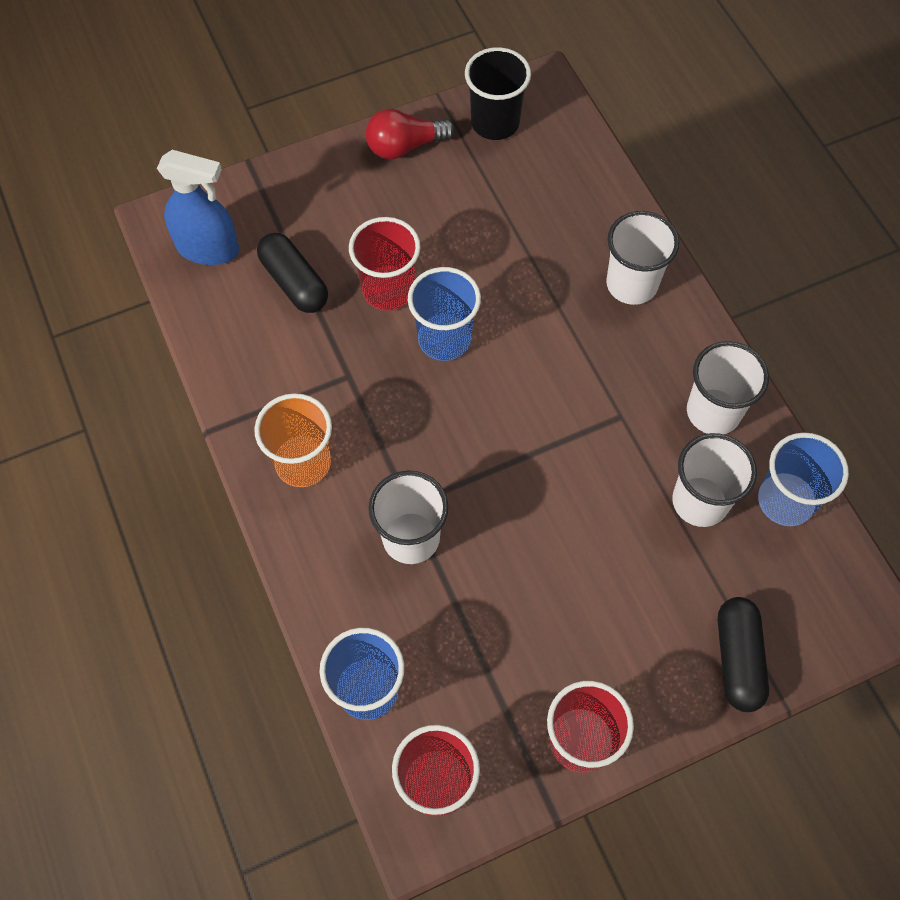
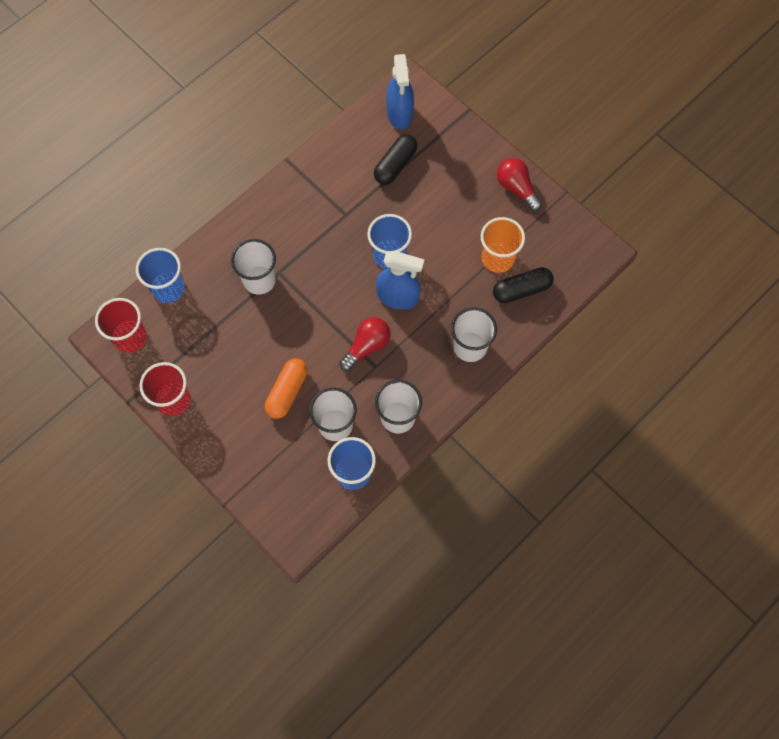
camera: 70 degrees right, 5 degrees up
orange cup [254,393,332,487] -> orange cup moved to [481,217,525,273]
red cup [349,217,420,311] -> none
black cup [465,47,531,140] -> none
black capsule [718,597,769,712] -> black capsule moved to [493,267,554,303]
none -> orange capsule [265,359,308,419]
none -> red light bulb [339,317,391,371]
none -> blue spray bottle [376,251,424,310]

